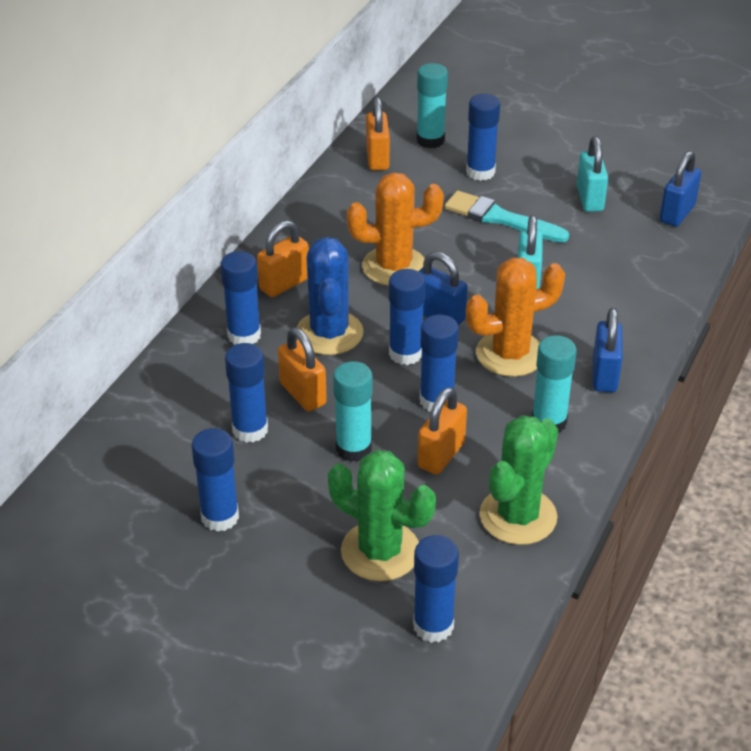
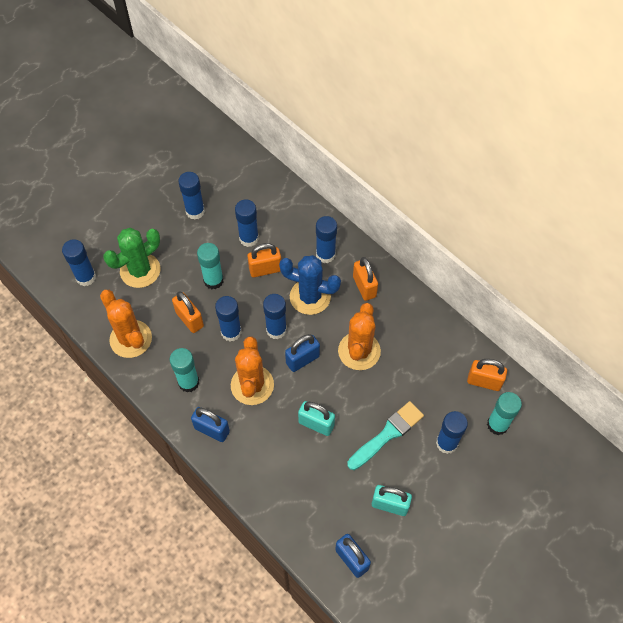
camera: 110 degrees right, 20 degrees up
green cactus [479,415,558,545] -> orange cactus [100,290,152,358]

